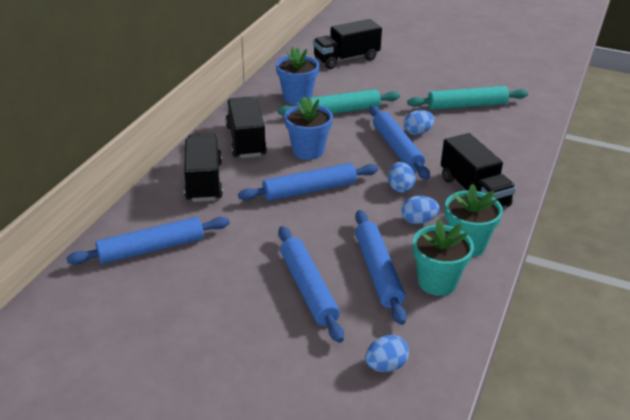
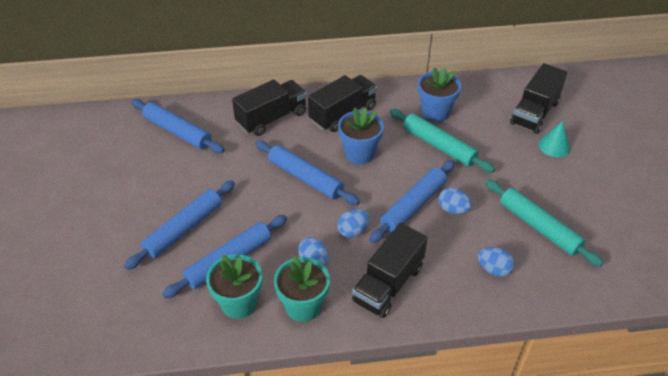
camera: 60 degrees right, 10 degrees up
black truck [313,19,382,69] -> black truck turned 90 degrees counterclockwise [510,63,567,134]
blue egg [365,335,409,372] -> blue egg moved to [478,247,515,277]
none -> turquoise cone [539,121,570,157]

